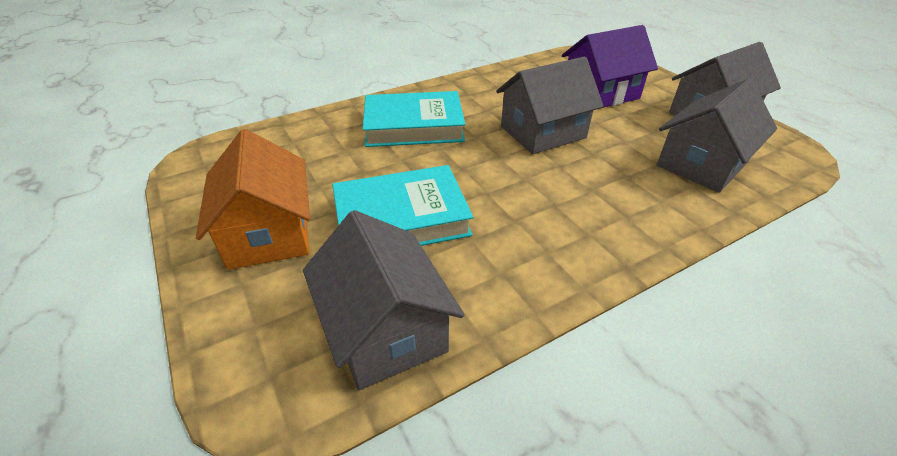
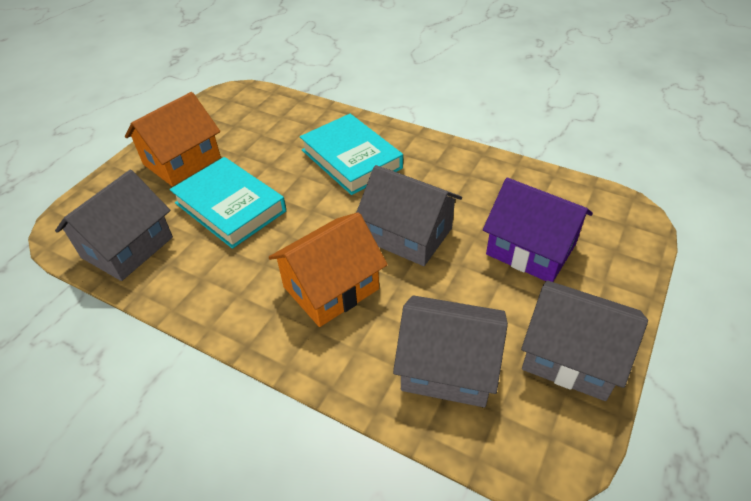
camera: 60 degrees right, 5 degrees up
none -> orange house [269,212,388,327]

